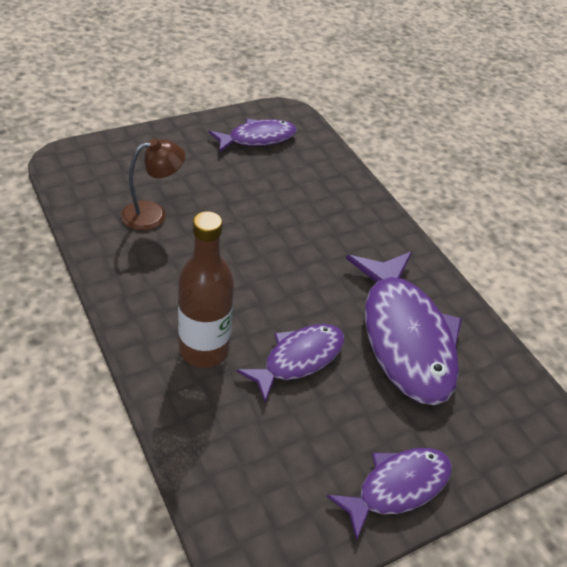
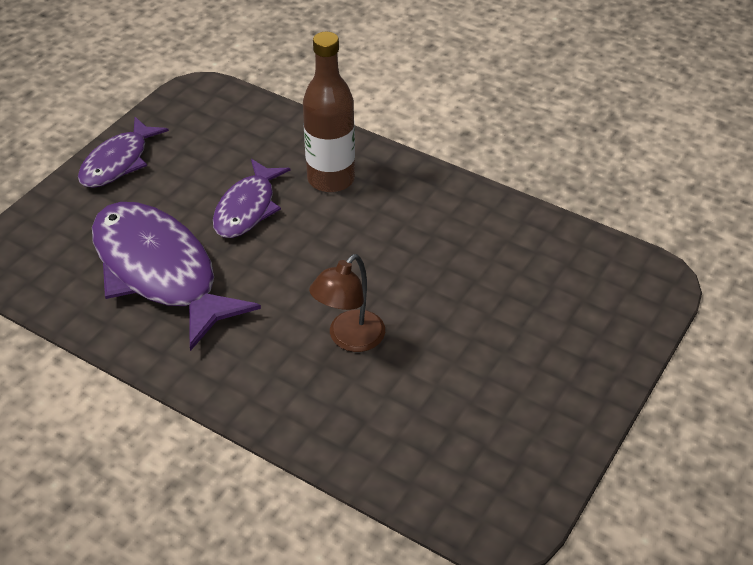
camera: 155 degrees right, 0 degrees up
brown lamp [121,138,185,230] -> brown lamp moved to [309,254,385,352]
purple fish [209,119,297,153] -> none

